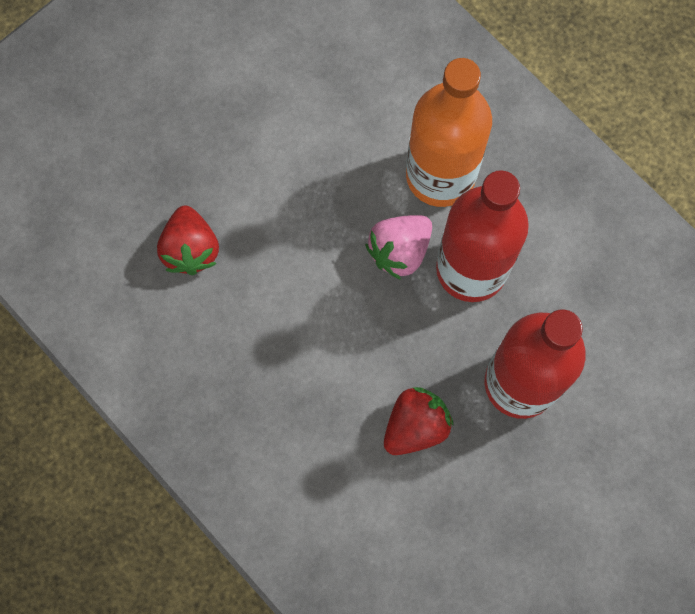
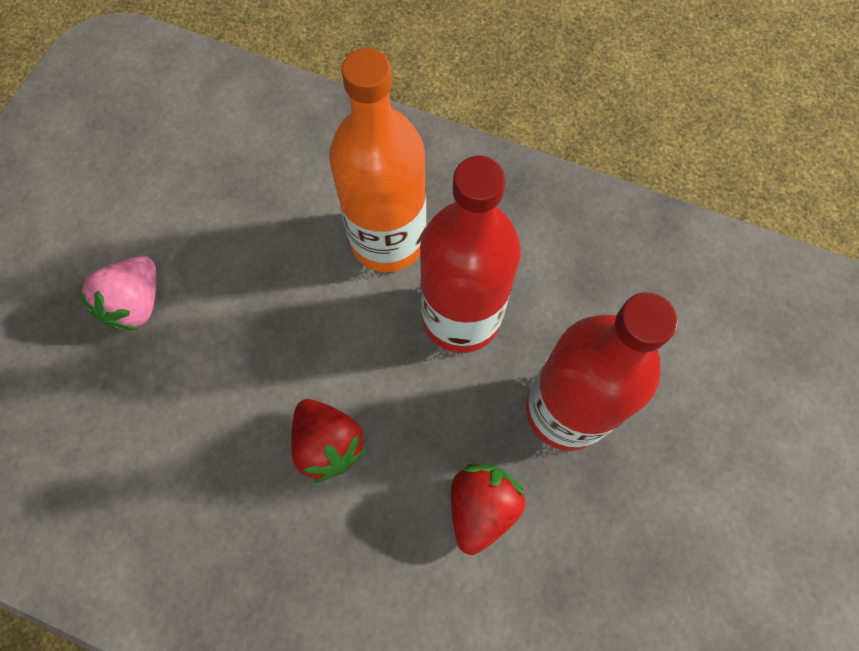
camera: 25 degrees left, 5 degrees down
red strawberry [157,205,219,275] -> red strawberry moved to [291,399,367,483]
pink strawberry [365,215,432,280] -> pink strawberry moved to [77,256,156,330]

